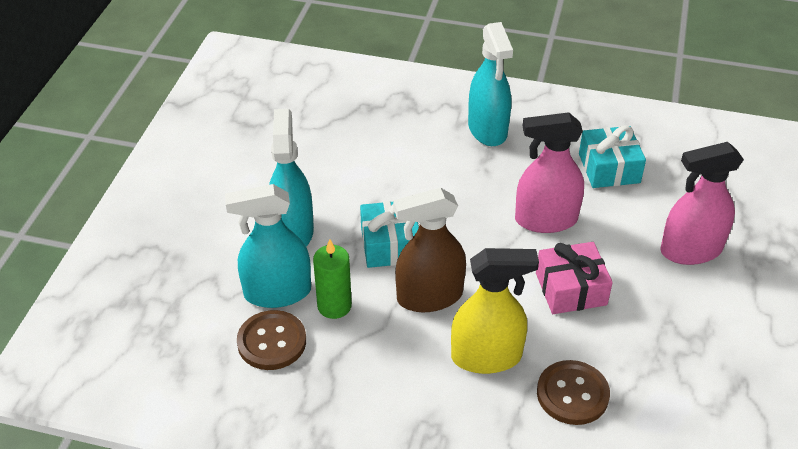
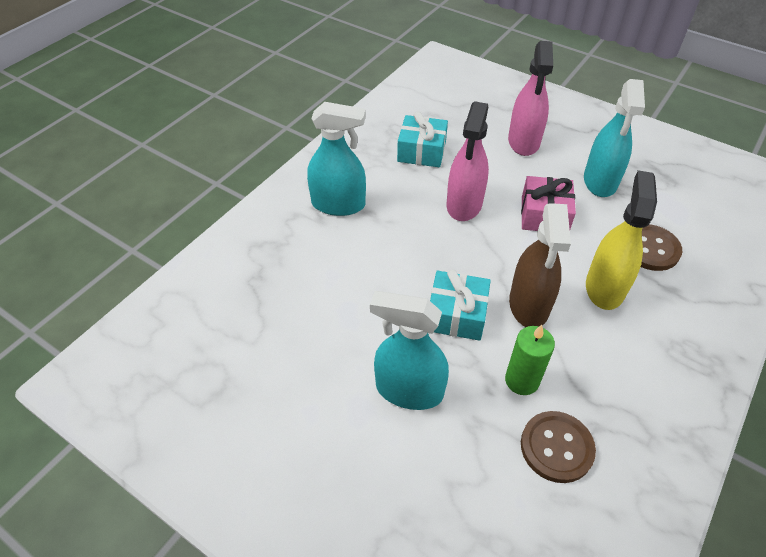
camera: 70 degrees left, 5 degrees up
turquoise spray bottle [225,184,311,308] -> turquoise spray bottle moved to [584,79,645,197]

